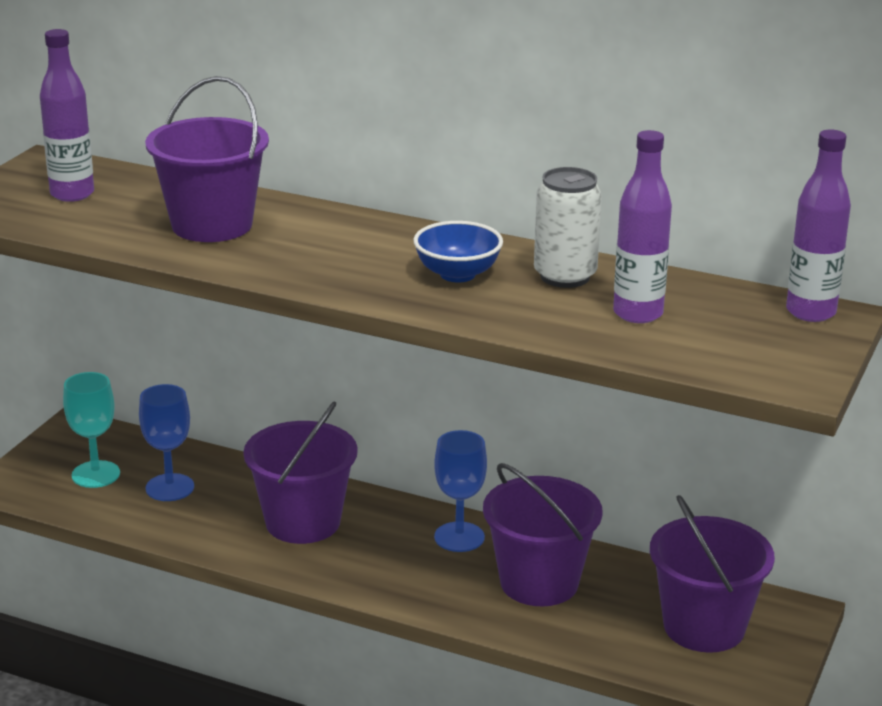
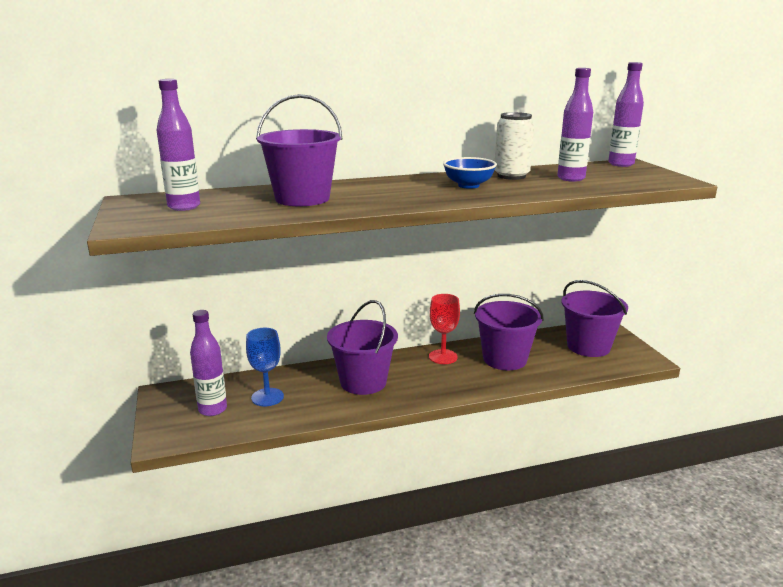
camera: 40 degrees left, 5 degrees down
turquoise goblet [63,372,120,488] -> purple bottle [190,310,227,416]
blue goblet [434,430,487,552] -> red goblet [429,294,460,364]

